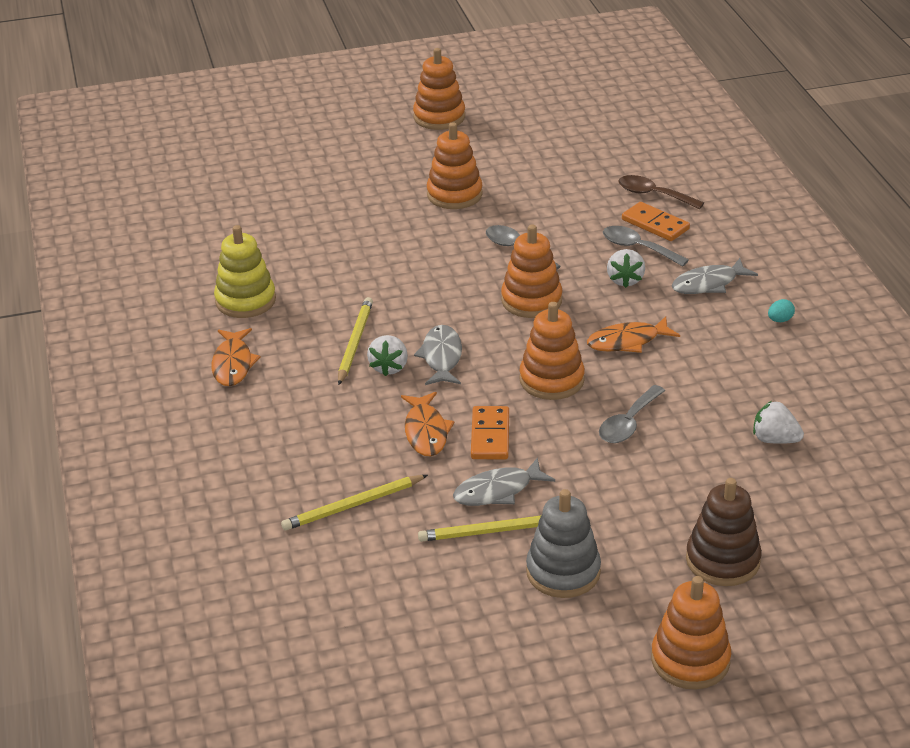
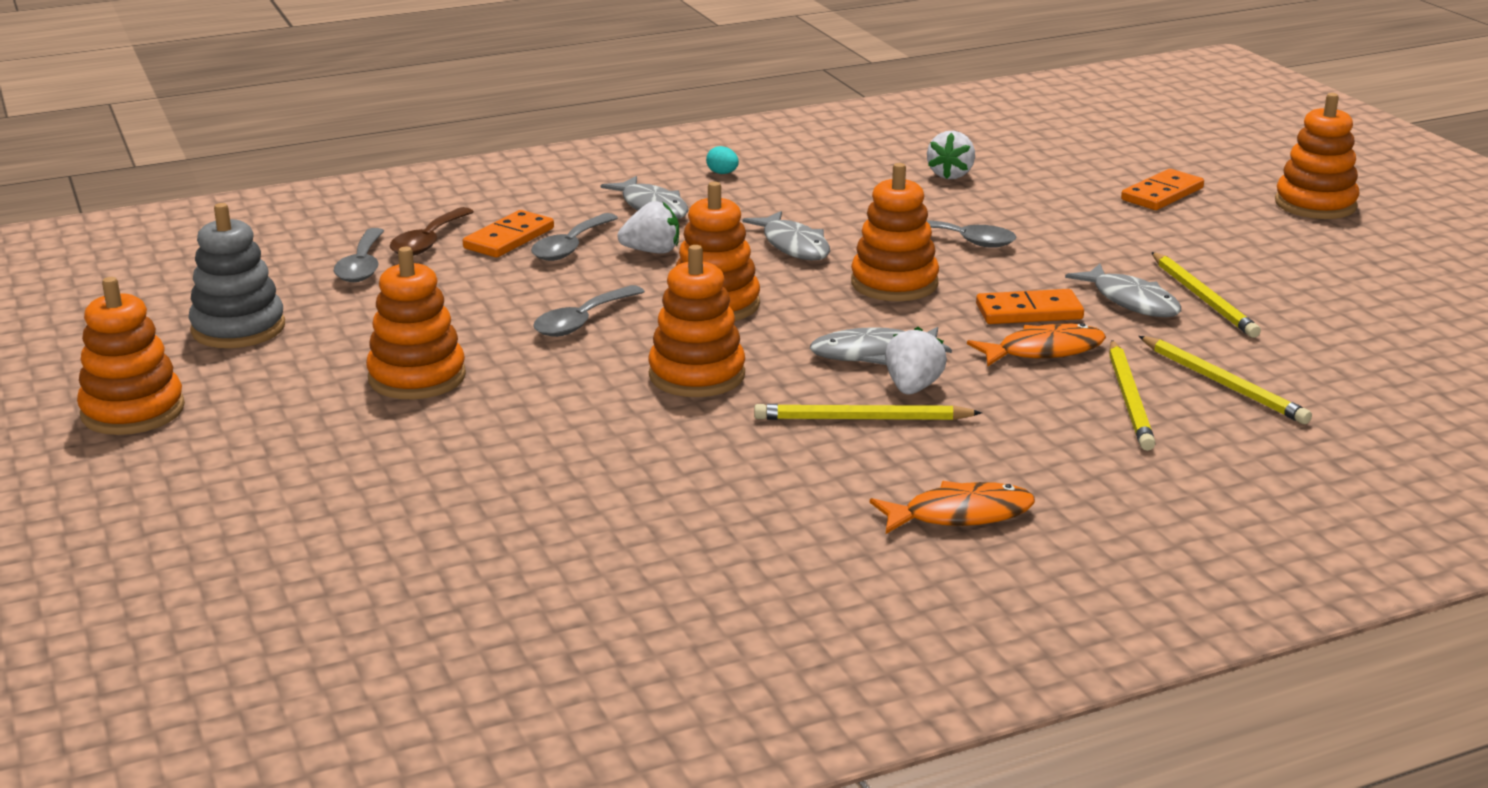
camera: 100 degrees left, 10 degrees down
yellow stacking toy [214,225,276,318] -> none
white strawberry [367,335,408,376] -> white strawberry turned 75 degrees counterclockwise [885,327,947,395]
grey stacking toy [526,489,601,598] -> grey stacking toy moved to [189,203,285,348]
orange fish [587,316,680,353] -> grey fish [743,211,830,260]
brown stacking toy [686,478,762,586] -> orange domino [1121,169,1204,210]
none -> grey spoon [334,228,384,282]
none -> orange stacking toy [648,245,745,397]
none -> yellow pencil [1109,340,1156,451]

